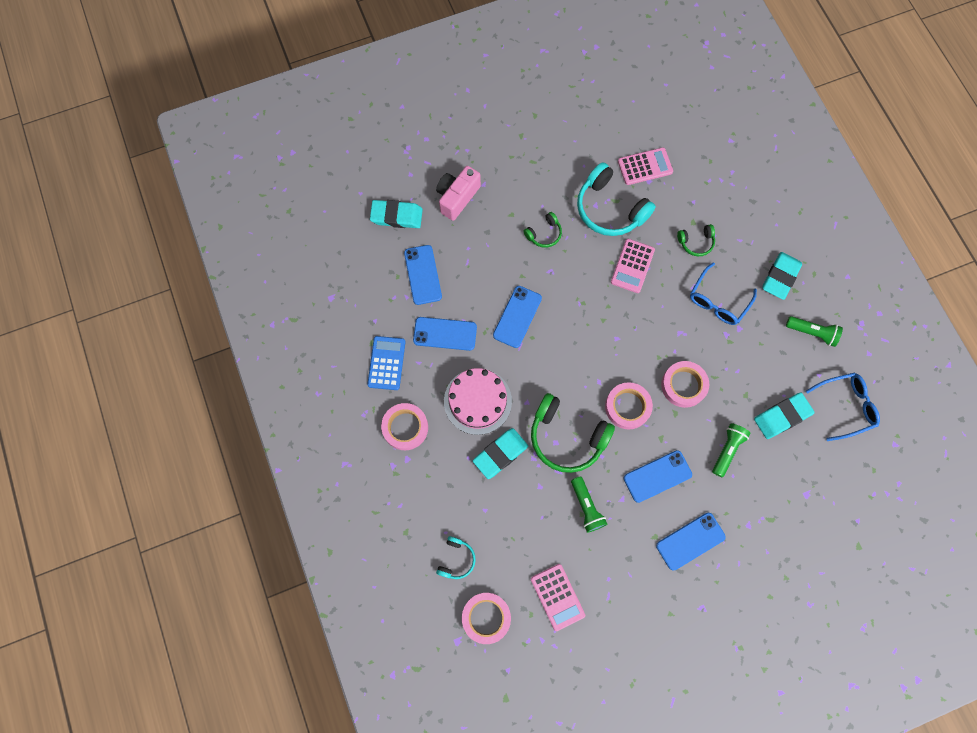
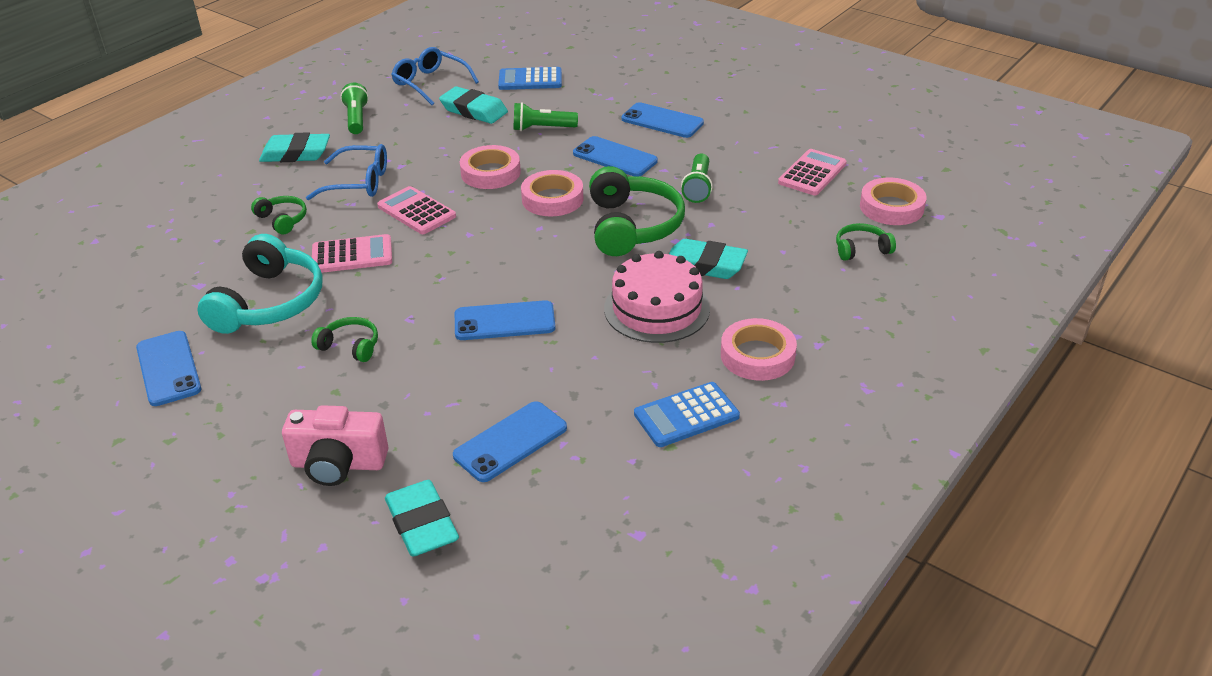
camera: 120 degrees left, 35 degrees down
blue phone [413,317,477,351] -> blue phone moved to [136,331,201,406]
turquoise headphones [436,536,476,579] -> green headphones [836,223,896,261]
green flashlight [571,476,607,533] -> green flashlight turned 150 degrees clockwise [681,153,713,203]
pink calculator [618,147,673,185] -> pink calculator moved to [377,186,456,234]
none -> blue calculator [498,67,562,90]

